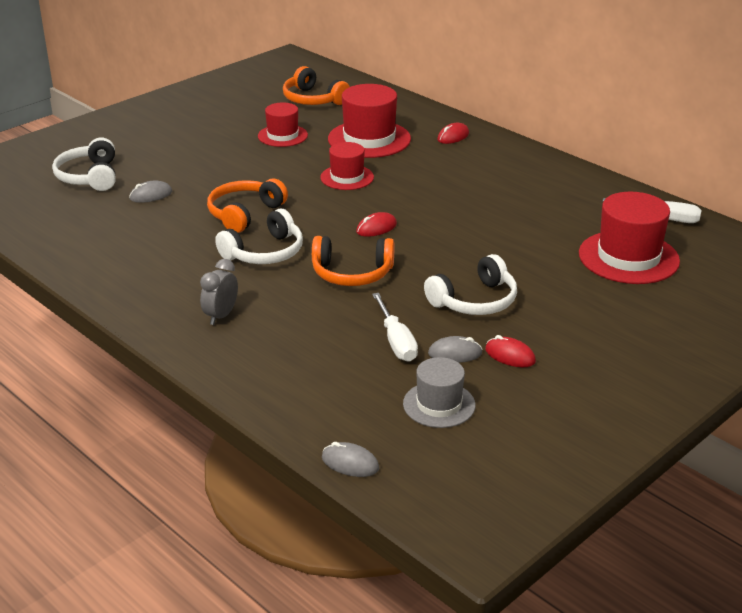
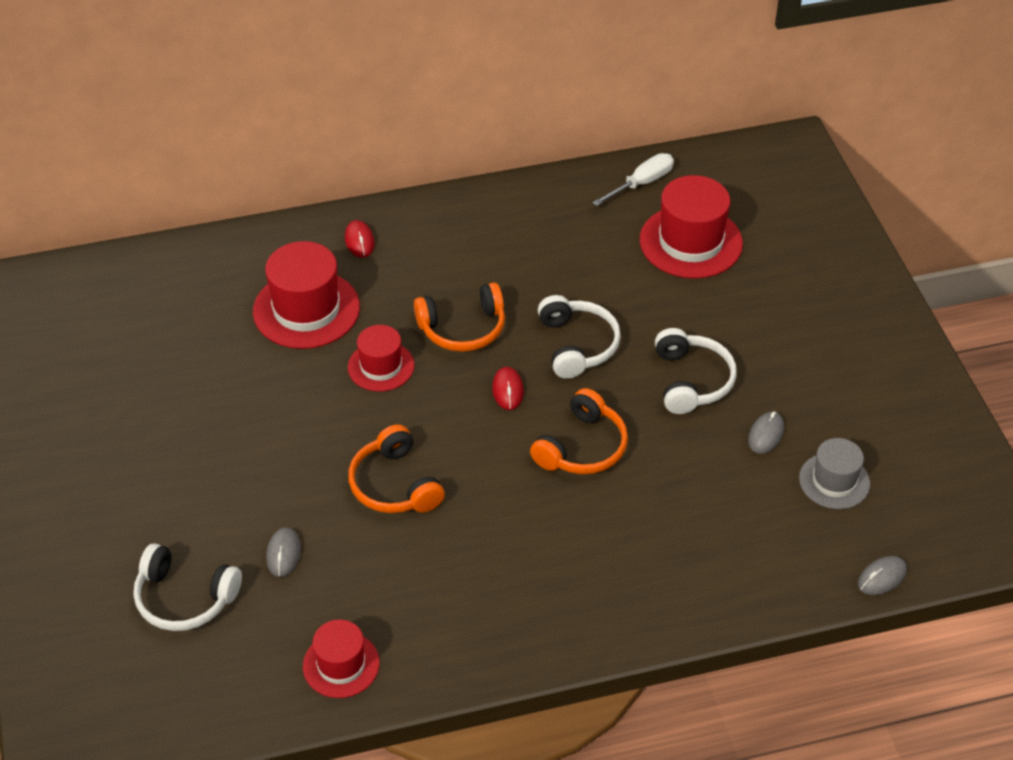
camera: 60 degrees left, 15 degrees up
grey clock [200,259,238,325] -> none
white headphones [215,209,303,264] -> white headphones moved to [538,295,621,379]
red hat [258,103,308,147] -> red hat moved to [303,620,380,698]
orange headphones [283,66,350,105] -> orange headphones moved to [414,282,505,352]
white screwdriver [372,293,418,362] -> none
red mouse [485,335,536,367] -> none

